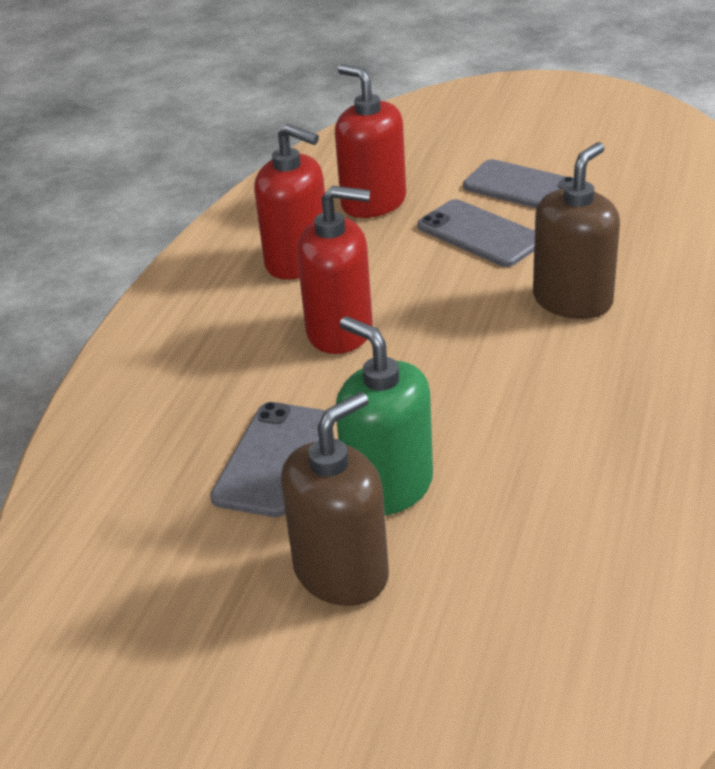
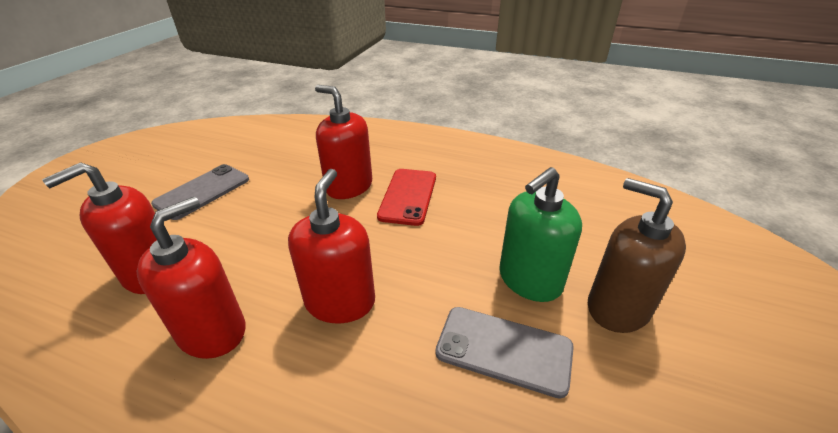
camera: 90 degrees left, 0 degrees up
grey phone [417,199,535,267] -> none
brown soap dispenser [533,142,620,319] -> red soap dispenser [315,85,372,199]
none -> red phone [377,169,436,226]

